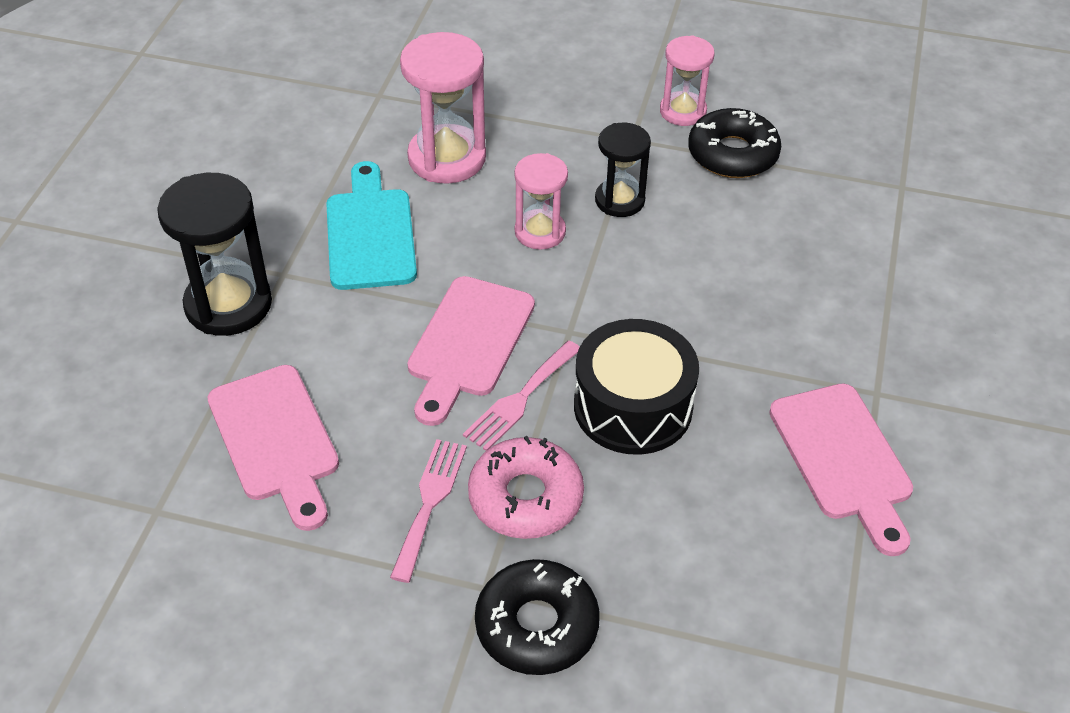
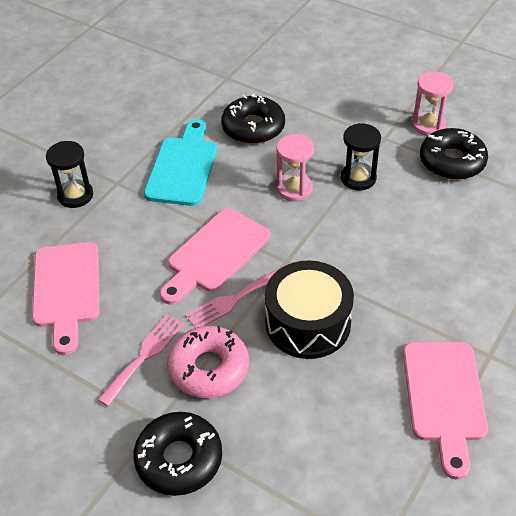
camera: 20 degrees right, 0 degrees up
black hourglass [157,173,272,336] -> black hourglass [46,141,93,208], size x0.62
pink hourglass [400,32,486,184] -> black donut [221,94,285,144]

